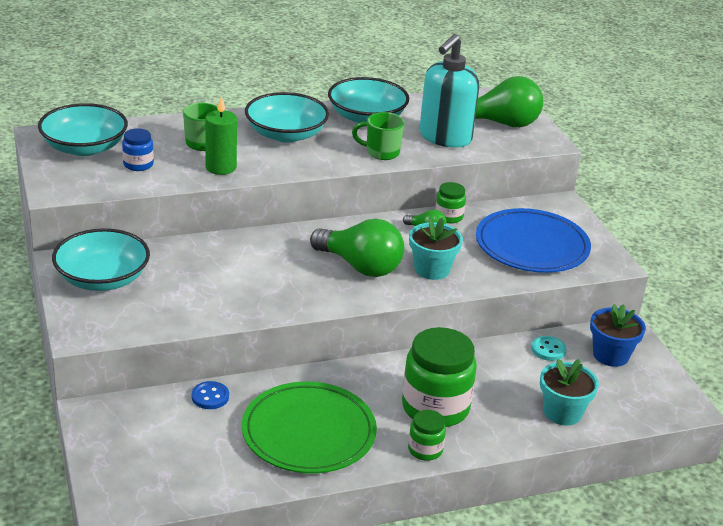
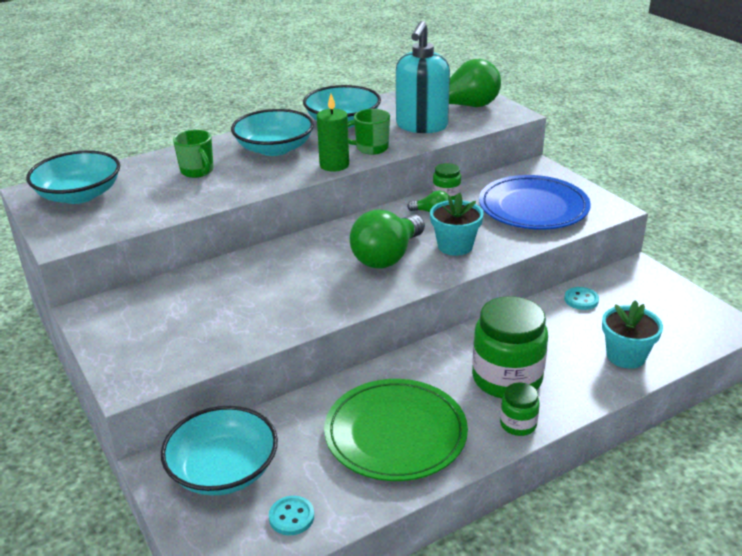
camera: 10 degrees left, 0 degrees up
turquoise bowl [52,228,150,291] -> turquoise bowl moved to [161,406,278,496]
blue jar [122,128,154,171] -> none
blue button [192,381,229,409] -> none
green candle [205,96,237,175] -> green candle moved to [317,94,349,172]
green light bulb [310,219,404,277] -> green light bulb turned 105 degrees clockwise [350,209,425,268]
blue flower pot [590,304,646,367] -> none
none -> turquoise button [269,496,314,535]

